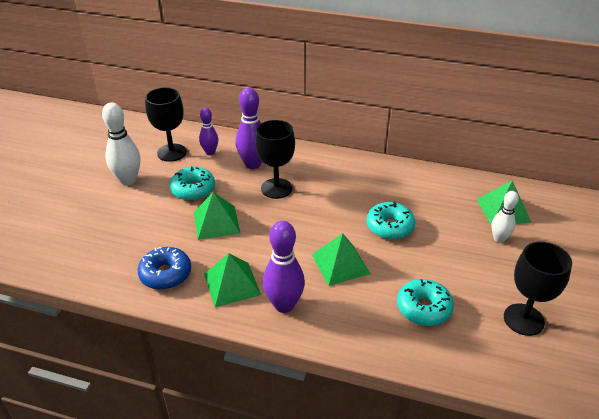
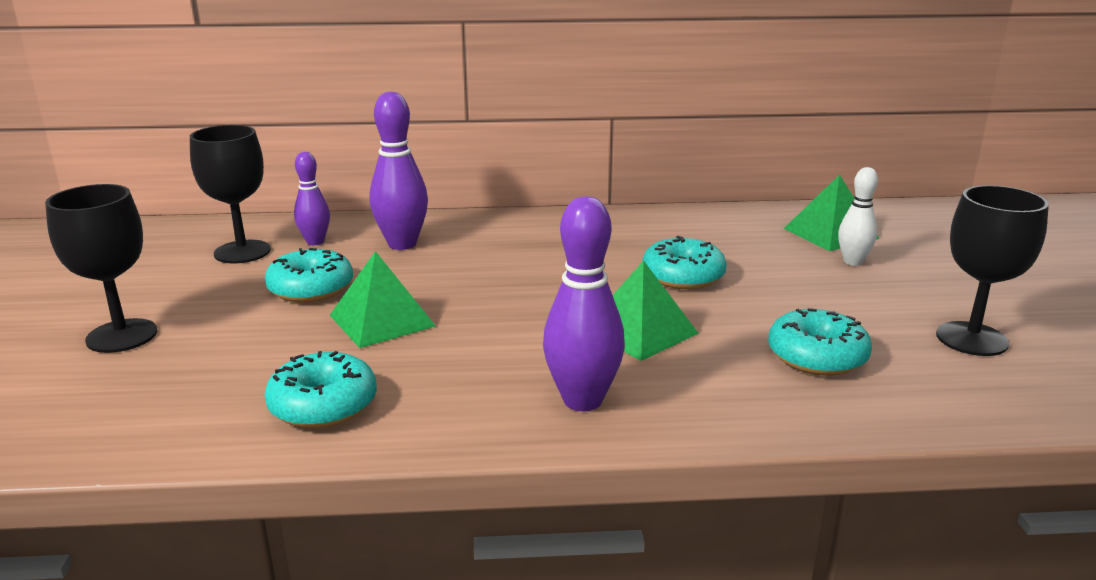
camera: 20 degrees left, 15 degrees down
white bowling pin [102,102,140,185] -> none
blue donut [138,247,191,290] -> turquoise donut [265,351,377,428]
green pyramid [204,253,261,307] -> none
black goblet [255,120,295,199] -> black goblet moved to [45,184,157,353]

